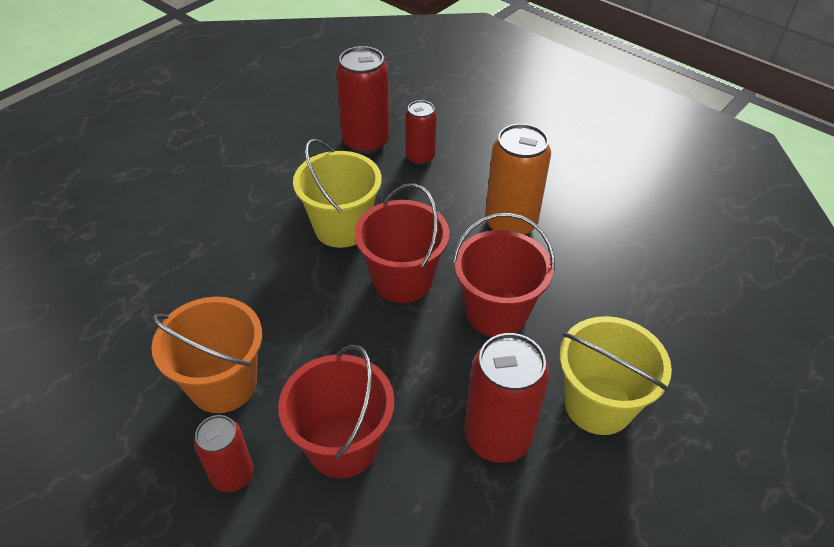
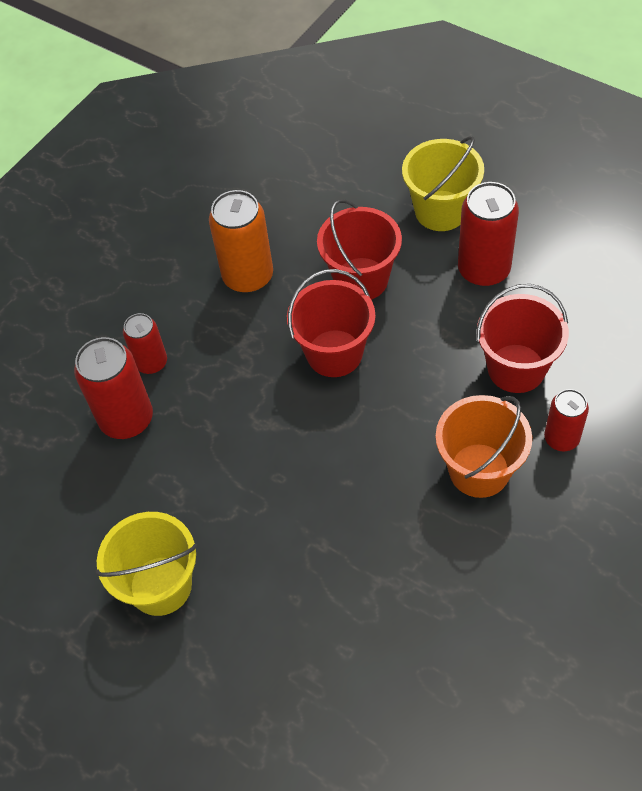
camera: 90 degrees left, 10 degrees up
yellow bucket [293,139,382,248] -> yellow bucket moved to [96,512,197,616]

